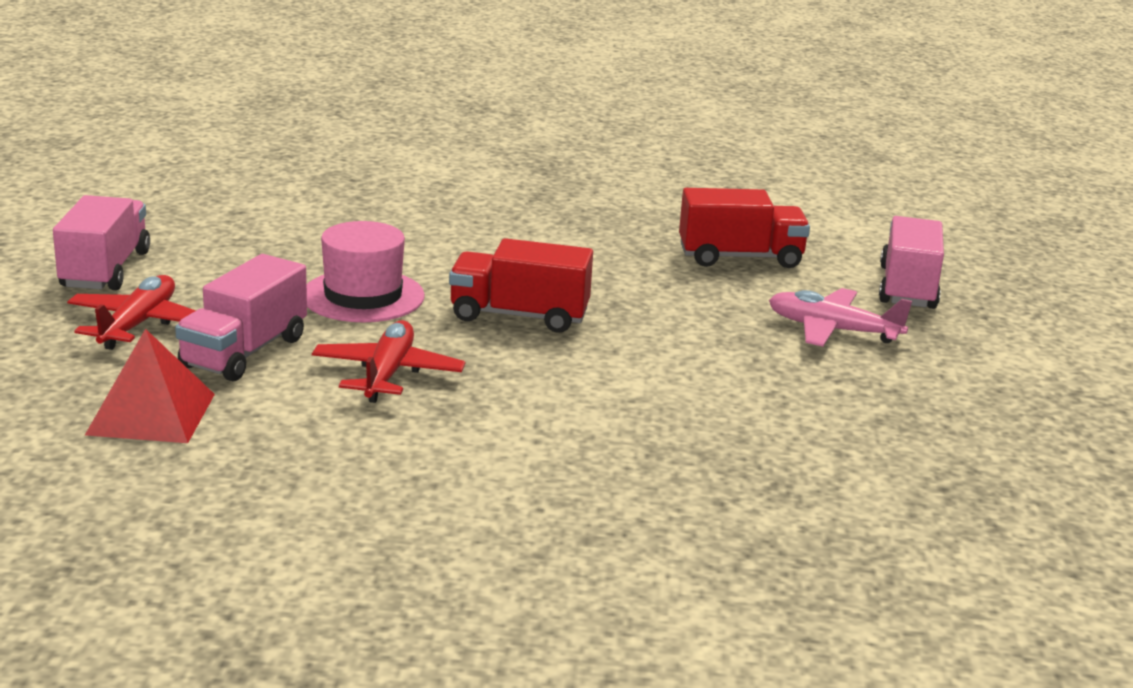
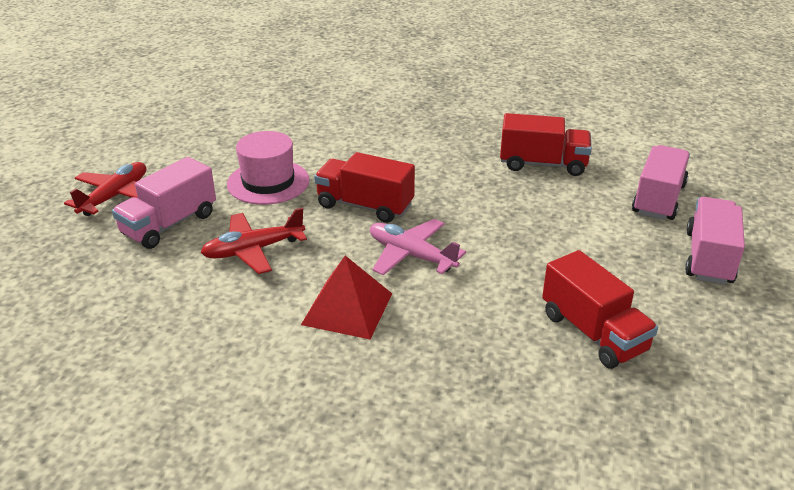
camera: 15 degrees right, 10 degrees up
pink truck [53,195,150,290] -> pink truck moved to [685,197,745,285]
red pyramid [85,329,215,443] -> red pyramid moved to [301,256,392,339]
red plane [312,320,465,403] -> red plane turned 135 degrees counterclockwise [200,208,307,274]
pink plane [769,288,912,346] -> pink plane moved to [370,219,466,275]
none -> red truck [542,250,658,369]

